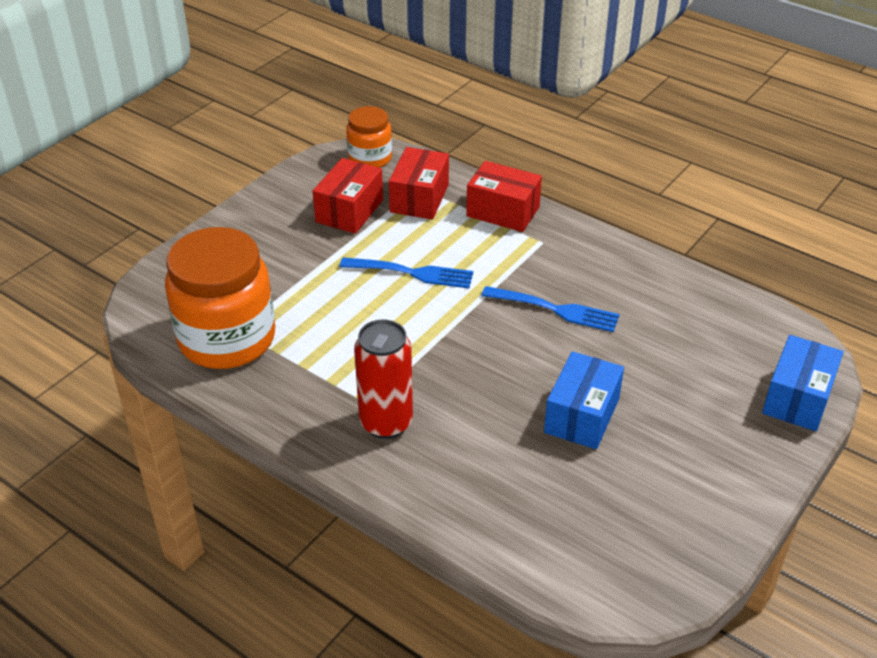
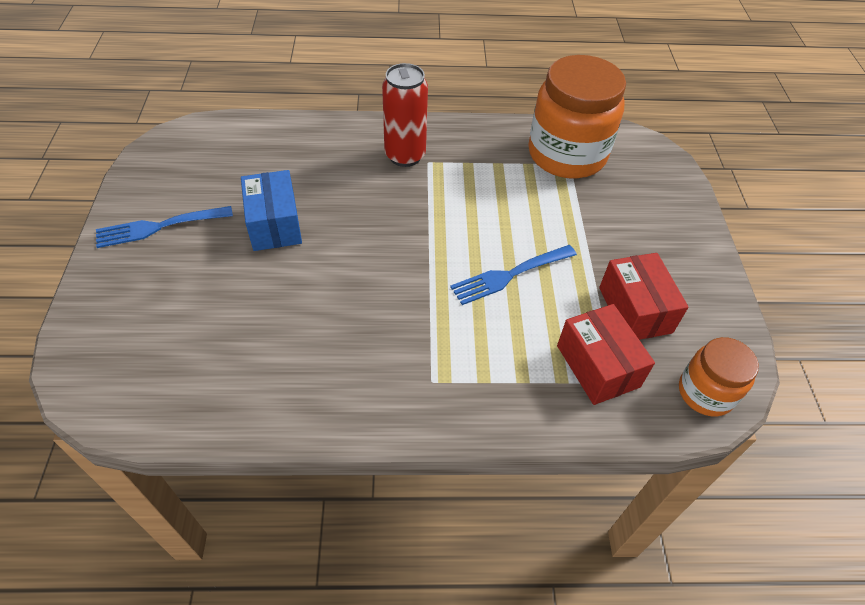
camera: 140 degrees right, 10 degrees up
red box [466,161,542,232] -> none
blue fork [481,286,620,332] -> blue fork moved to [96,206,233,248]
blue box [762,335,844,431] -> none

